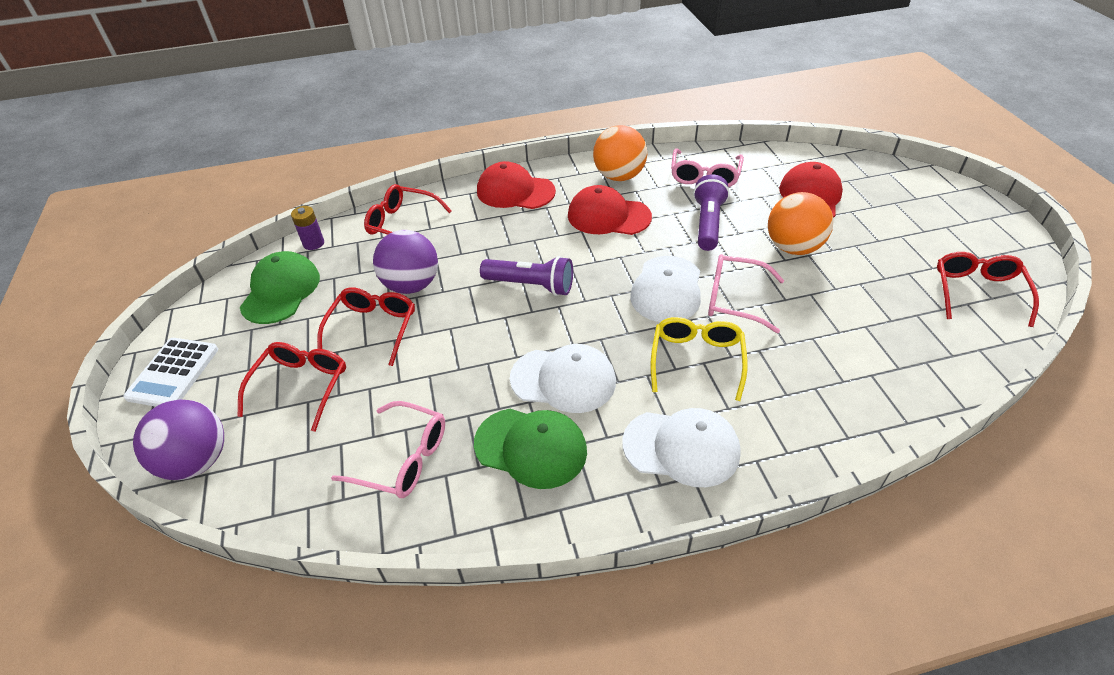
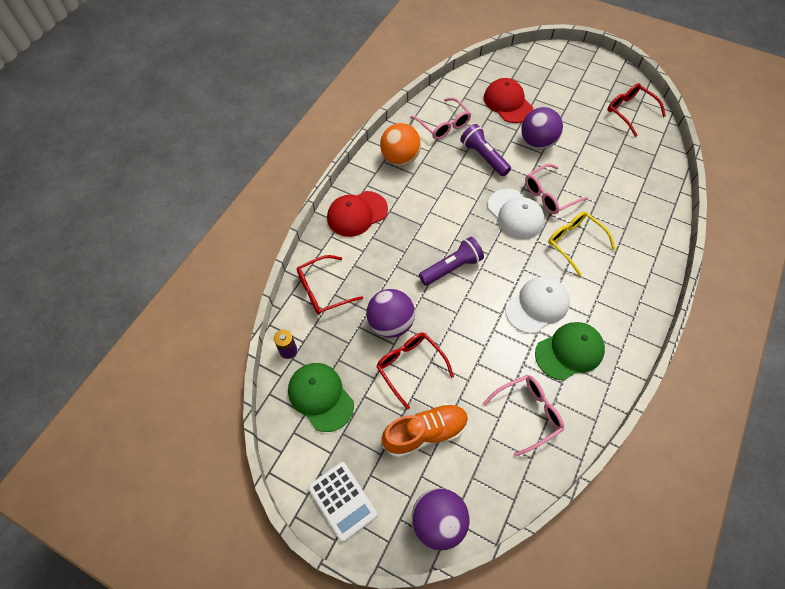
camera: 50 degrees left, 15 degrees up
red glasses [237,342,346,432] -> orange shoe [381,403,468,458]
red cap [568,185,652,235] -> none
white cap [622,408,741,487] -> none
orange ball [768,192,834,255] -> purple ball [521,107,563,149]

